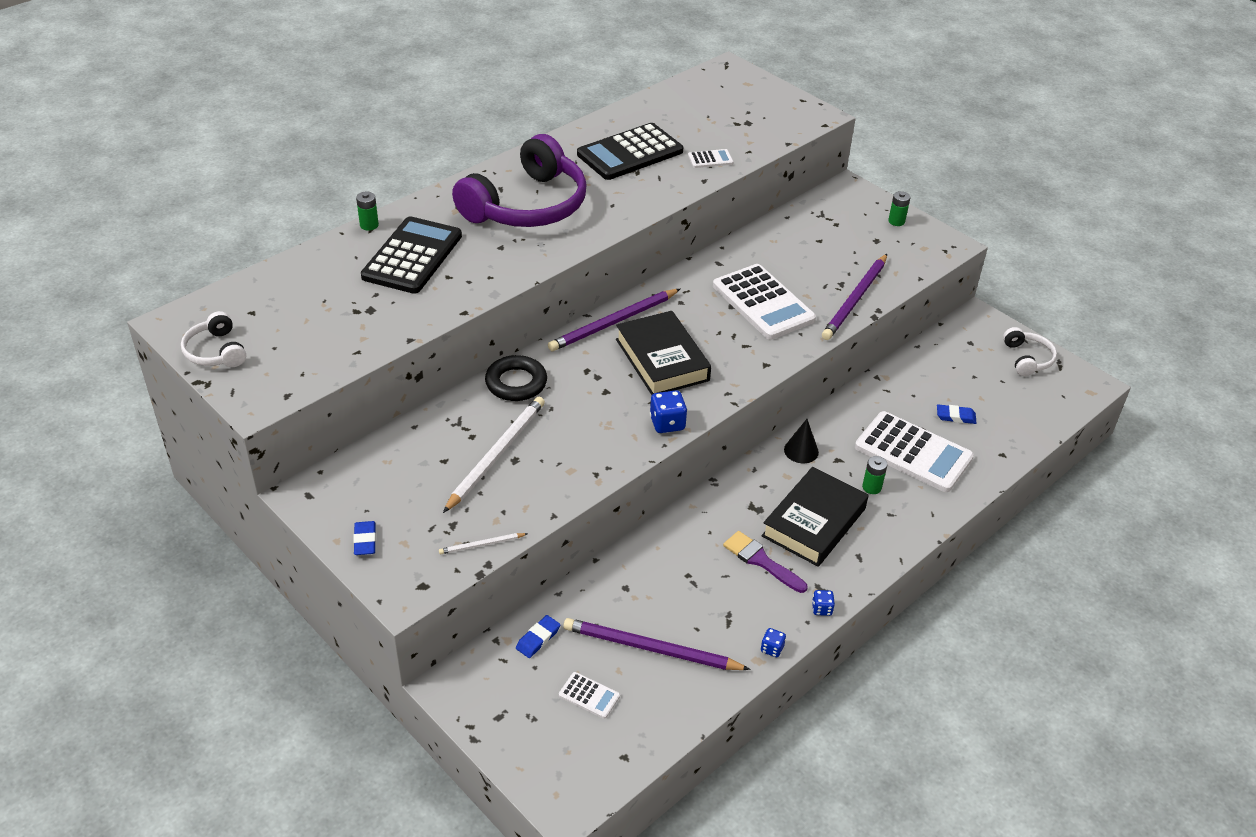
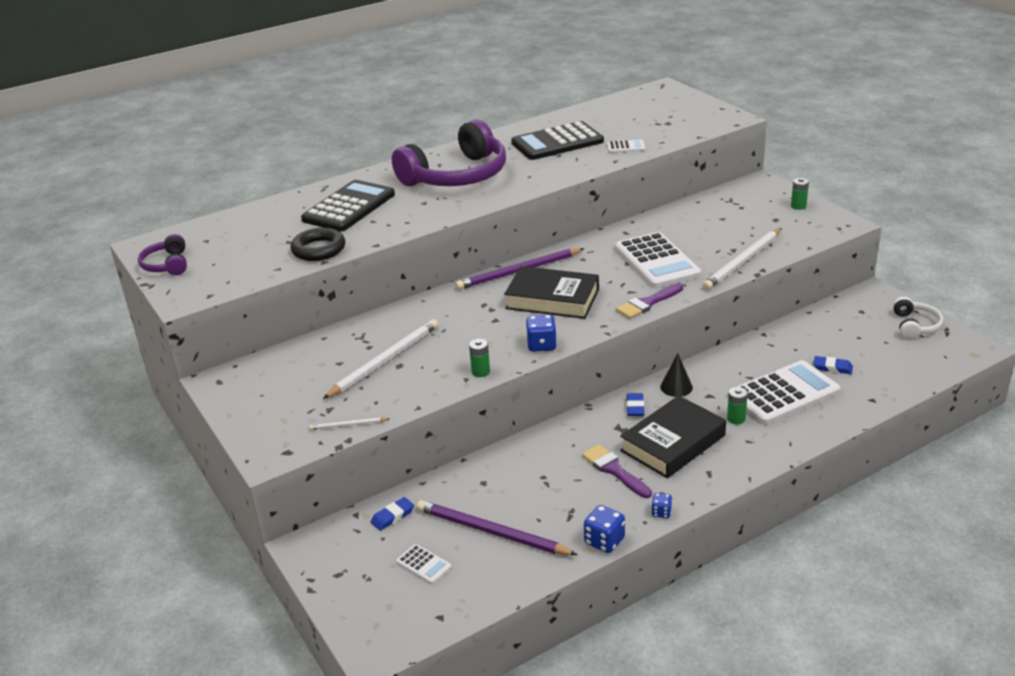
camera: 15 degrees right, 10 degrees down
white headphones [181,311,246,367] -> purple headphones [138,234,187,275]
blue eraser [353,521,376,555] -> blue eraser moved to [627,393,644,416]
green battery [356,192,379,231] -> green battery moved to [469,339,490,377]
black ring [485,355,547,401] -> black ring moved to [291,228,346,261]
black book [616,311,711,395] -> black book turned 60 degrees counterclockwise [504,266,599,319]
blue dice [761,628,786,657] -> blue dice [584,505,625,553], size x1.70
purple pencil [822,254,887,340] -> white pencil [703,228,782,290]
white calculator [855,411,974,492] -> white calculator turned 75 degrees counterclockwise [728,360,841,425]
none -> purple brush [616,283,683,319]

